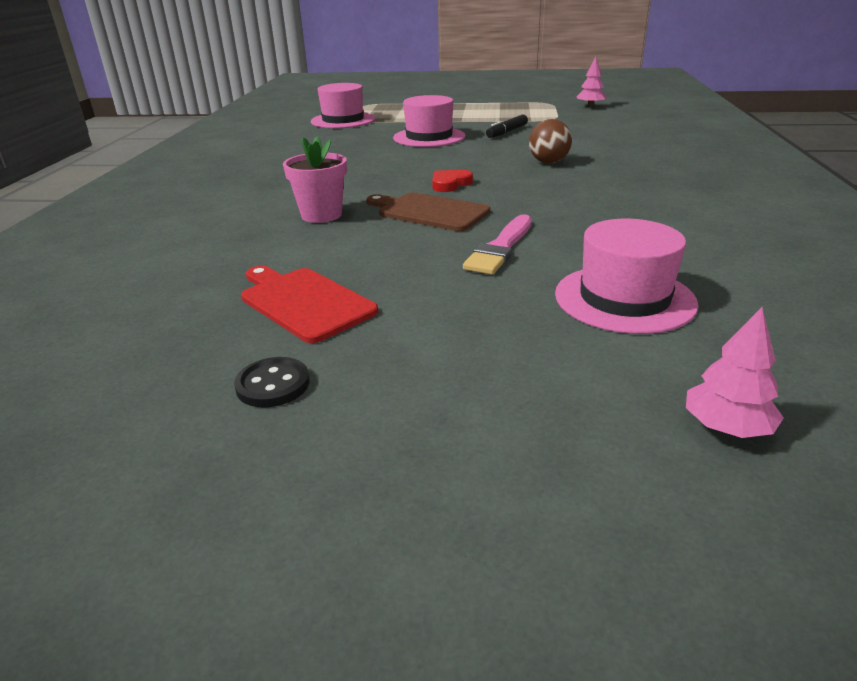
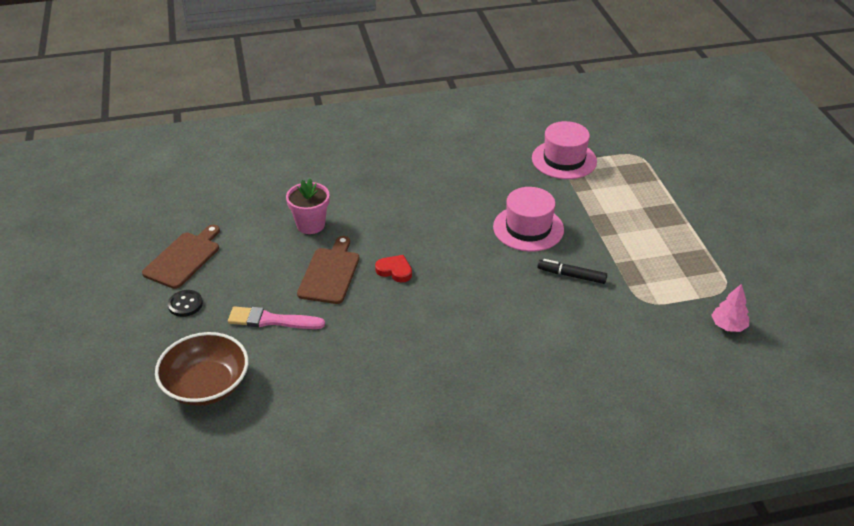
camera: 70 degrees right, 10 degrees up
black button [234,357,310,408] -> black button moved to [168,290,203,317]
red cutting board [241,266,378,343] -> brown cutting board [142,225,220,289]
brown ball [529,119,572,163] -> none
pink hat [555,219,699,334] -> brown bowl [155,332,248,406]
pink tree [686,307,784,438] -> none

